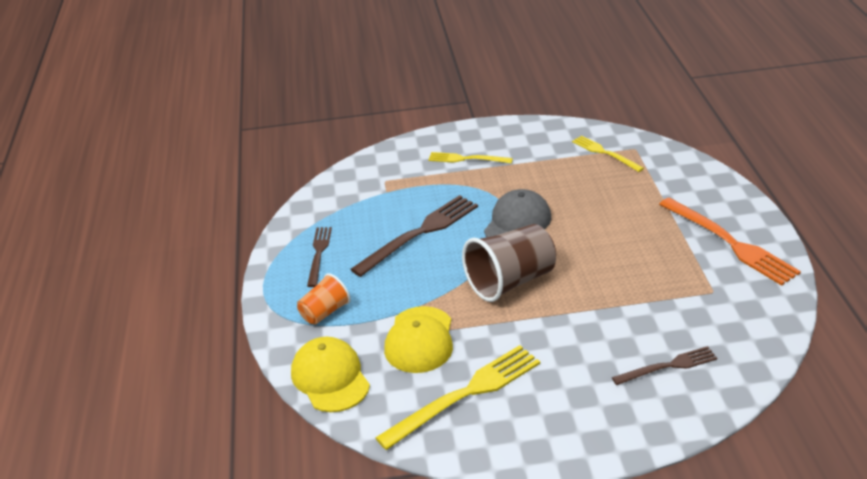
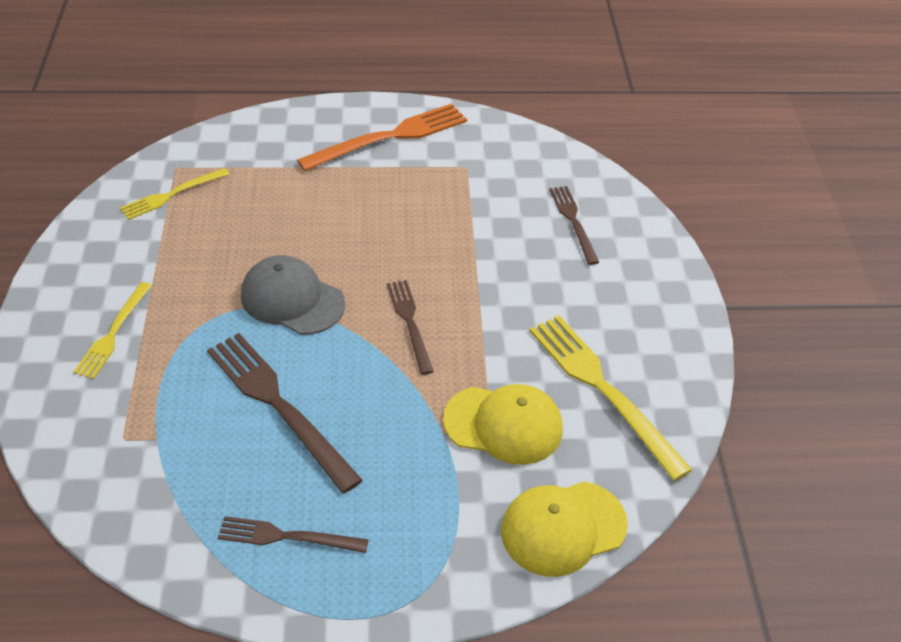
camera: 90 degrees left, 10 degrees up
orange cup [297,273,351,325] -> none
brown cup [462,224,556,302] -> brown fork [387,280,434,375]

